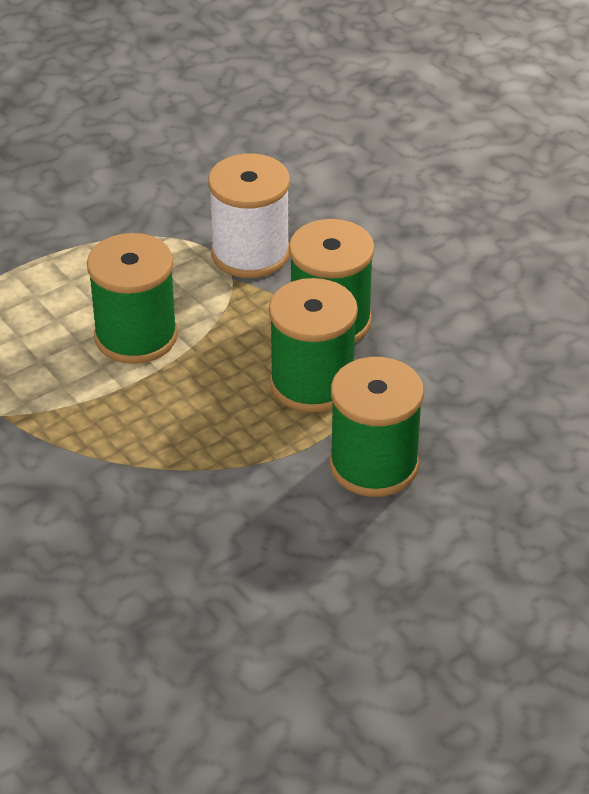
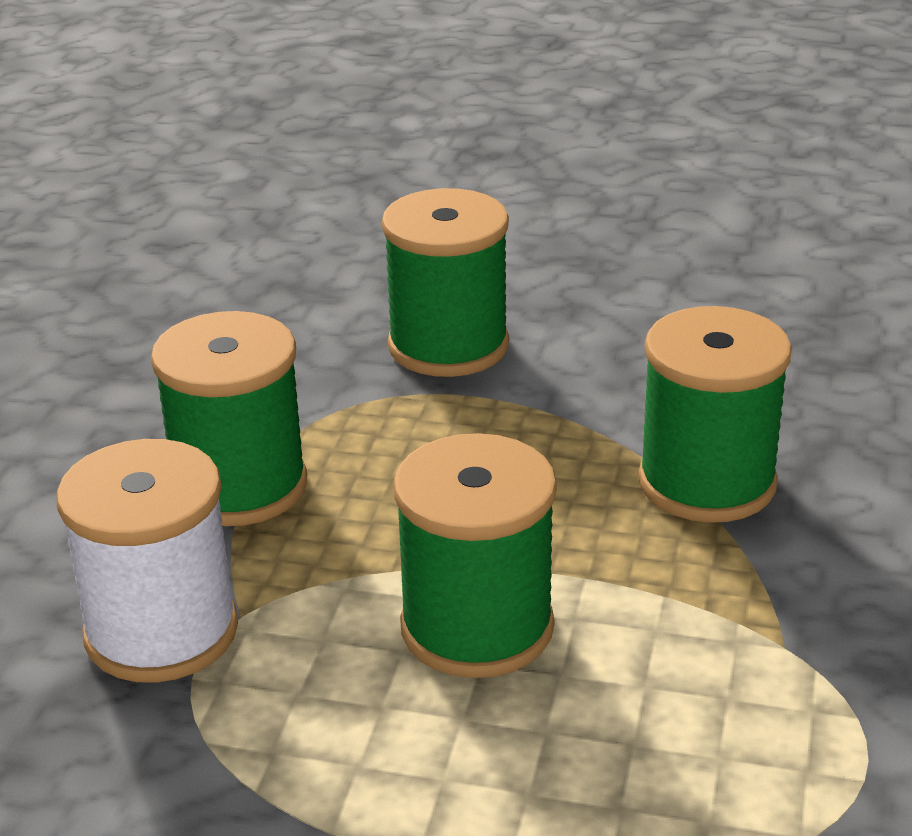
camera: 130 degrees left, 10 degrees down
green spool [269,278,358,412] -> green spool moved to [638,306,792,523]

